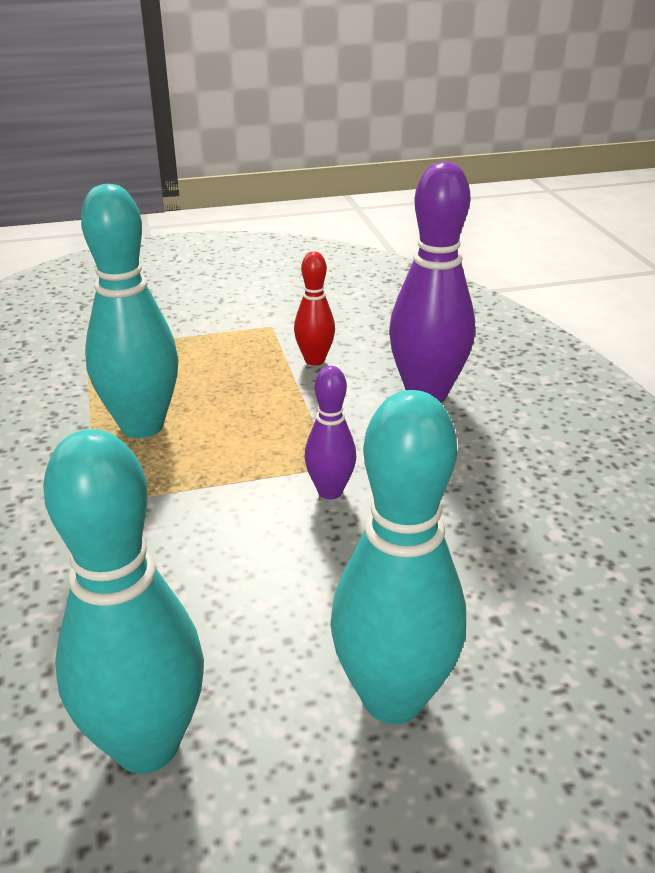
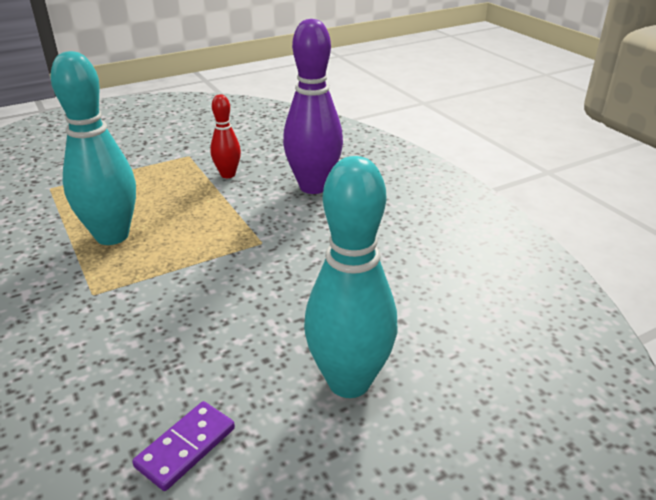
camera: 15 degrees left, 0 degrees up
turquoise bowling pin [43,429,204,774] -> purple domino [132,401,235,491]
purple bowling pin [304,366,356,499] -> none

